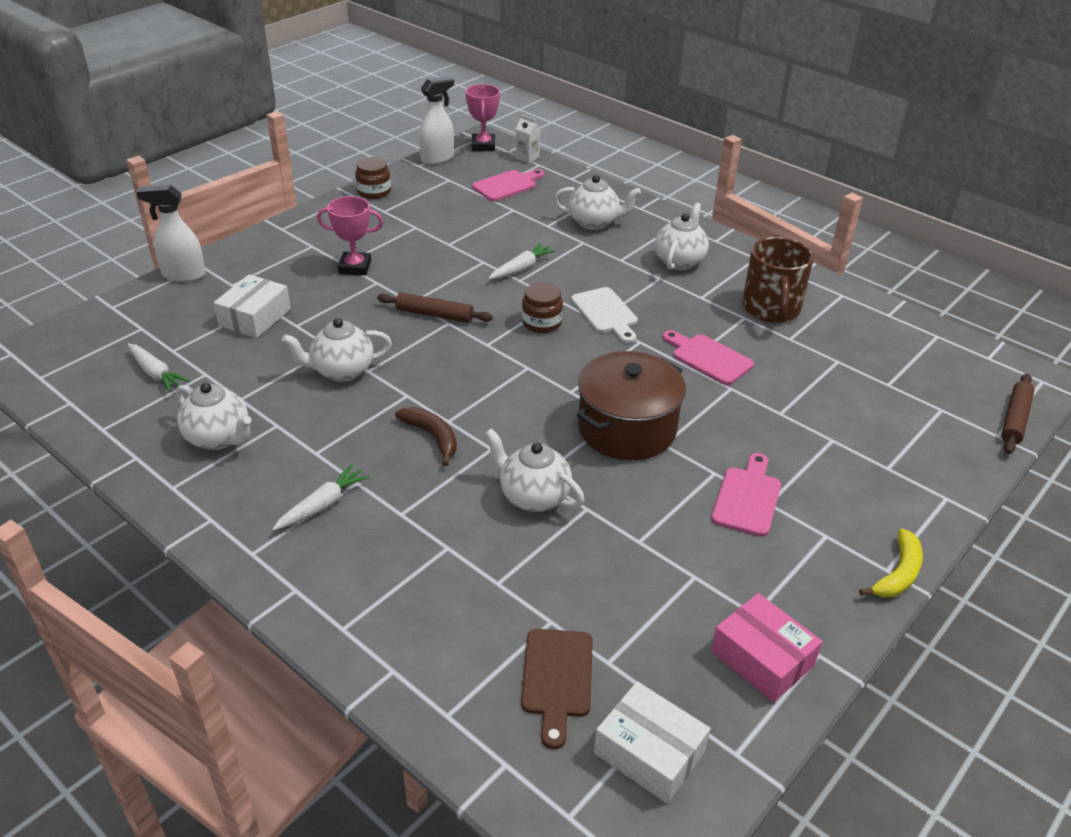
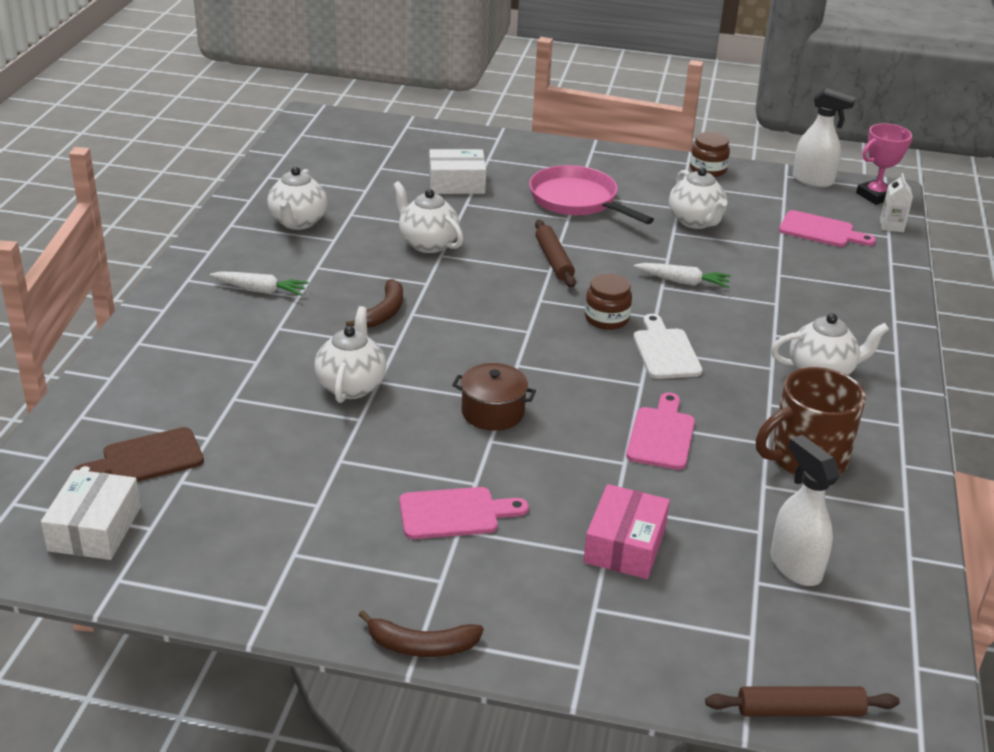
camera: 60 degrees right, 5 degrees down
white carrot [127,344,191,393] -> none
white spray bottle [136,185,206,282] -> white spray bottle moved to [770,435,840,586]
pink trophy [317,196,383,276] -> pink pan [529,165,654,224]
white teapot [554,175,641,230] -> white teapot moved to [669,167,727,229]
white cutting board [571,287,638,344] -> white cutting board turned 135 degrees clockwise [633,314,702,379]
brown pot [577,351,686,460] -> brown pot [452,363,536,431], size x0.58
pink box [711,593,823,702] -> pink box moved to [583,484,670,579]
yellow banana [859,529,923,598] -> brown banana [359,610,484,657]

